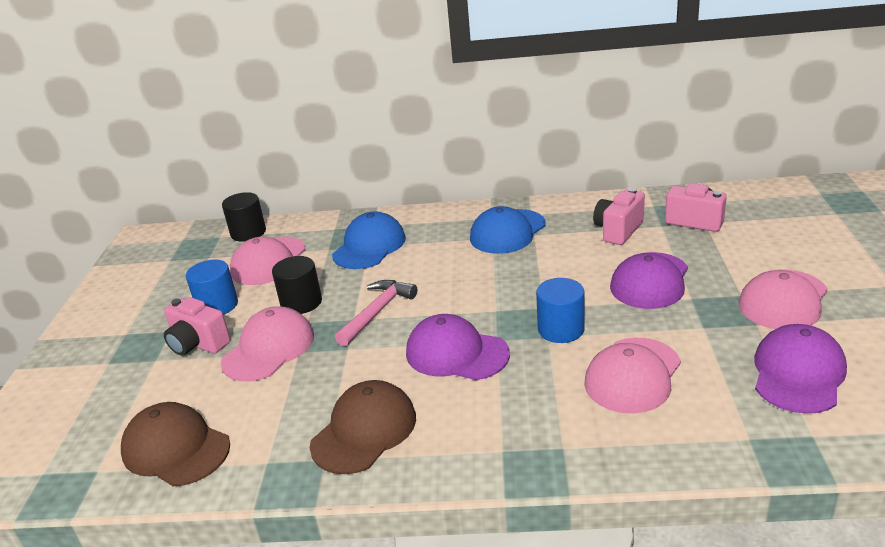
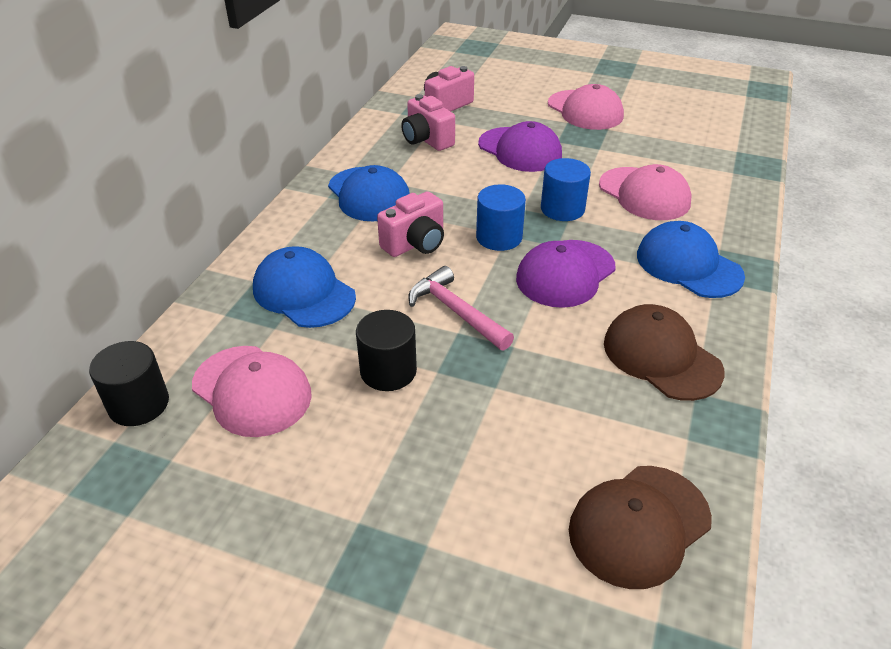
camera: 75 degrees left, 10 degrees up
pink camera [164,297,231,356] -> pink camera moved to [377,191,444,257]
blue cylinder [186,260,238,315] -> blue cylinder moved to [476,184,526,251]
pink cap [221,306,314,381] -> none
purple cap [754,324,847,414] -> none
none -> blue cap [637,221,745,298]

